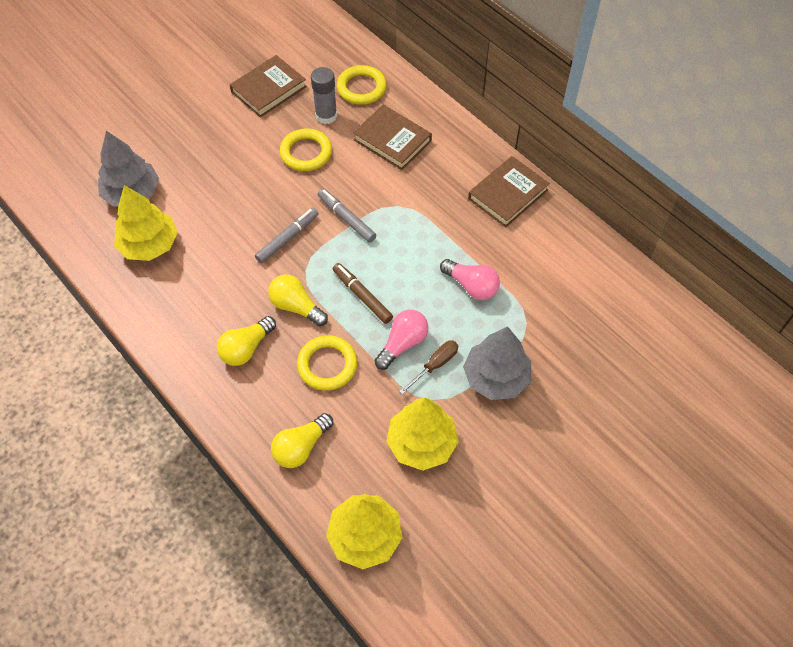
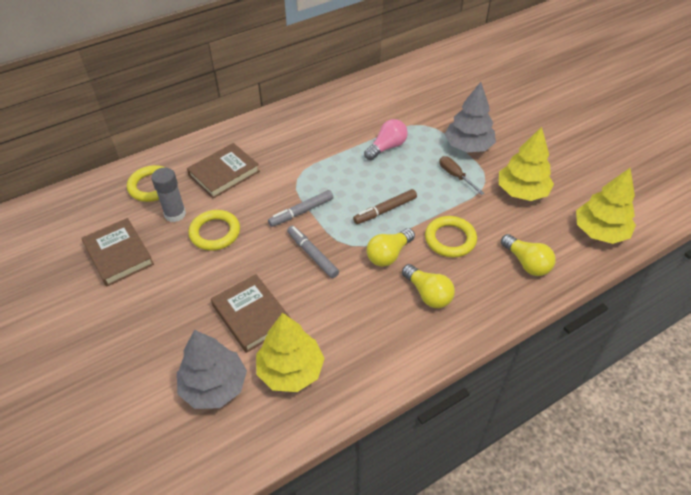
camera: 80 degrees left, 10 degrees down
pink light bulb [374,310,428,370] -> none
brown book [468,156,550,227] -> brown book moved to [211,274,291,353]

